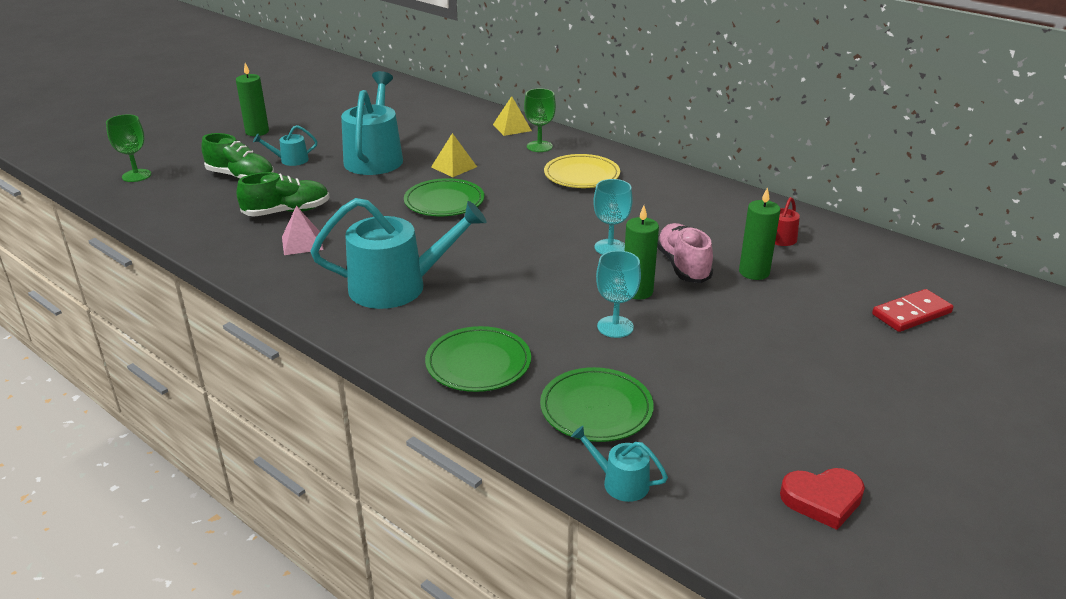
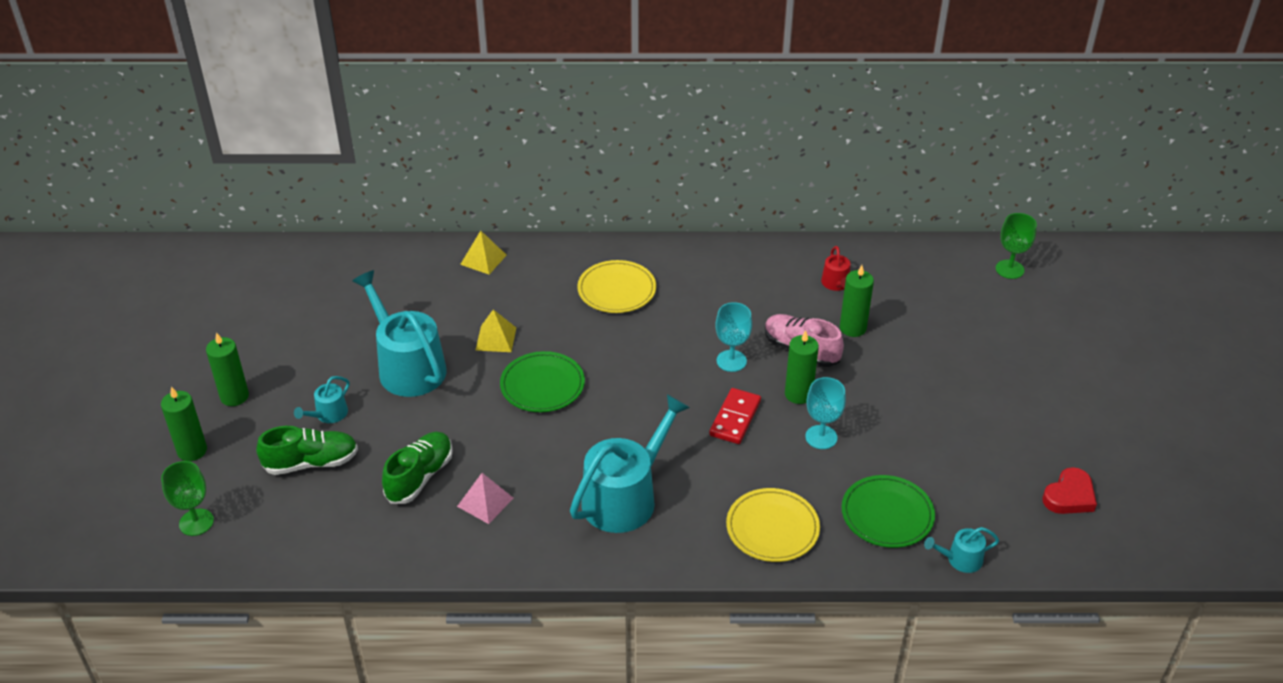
camera: 40 degrees left, 10 degrees up
green plate [425,326,531,392] -> yellow plate [726,488,820,562]
green goblet [524,89,556,152] -> green goblet moved to [996,213,1037,279]
red domino [872,289,953,332] -> red domino moved to [709,388,761,444]
none -> green candle [161,386,207,461]

